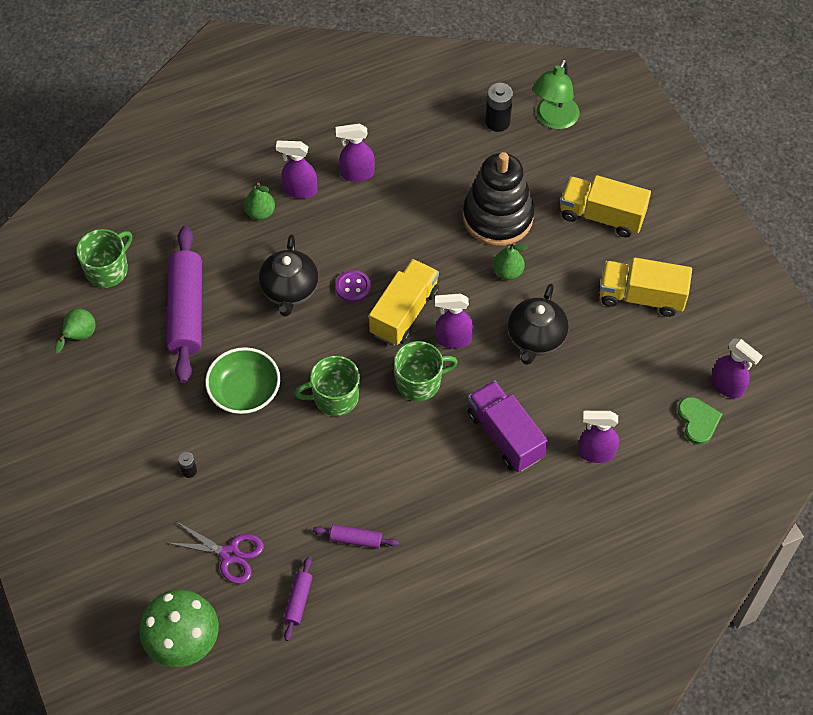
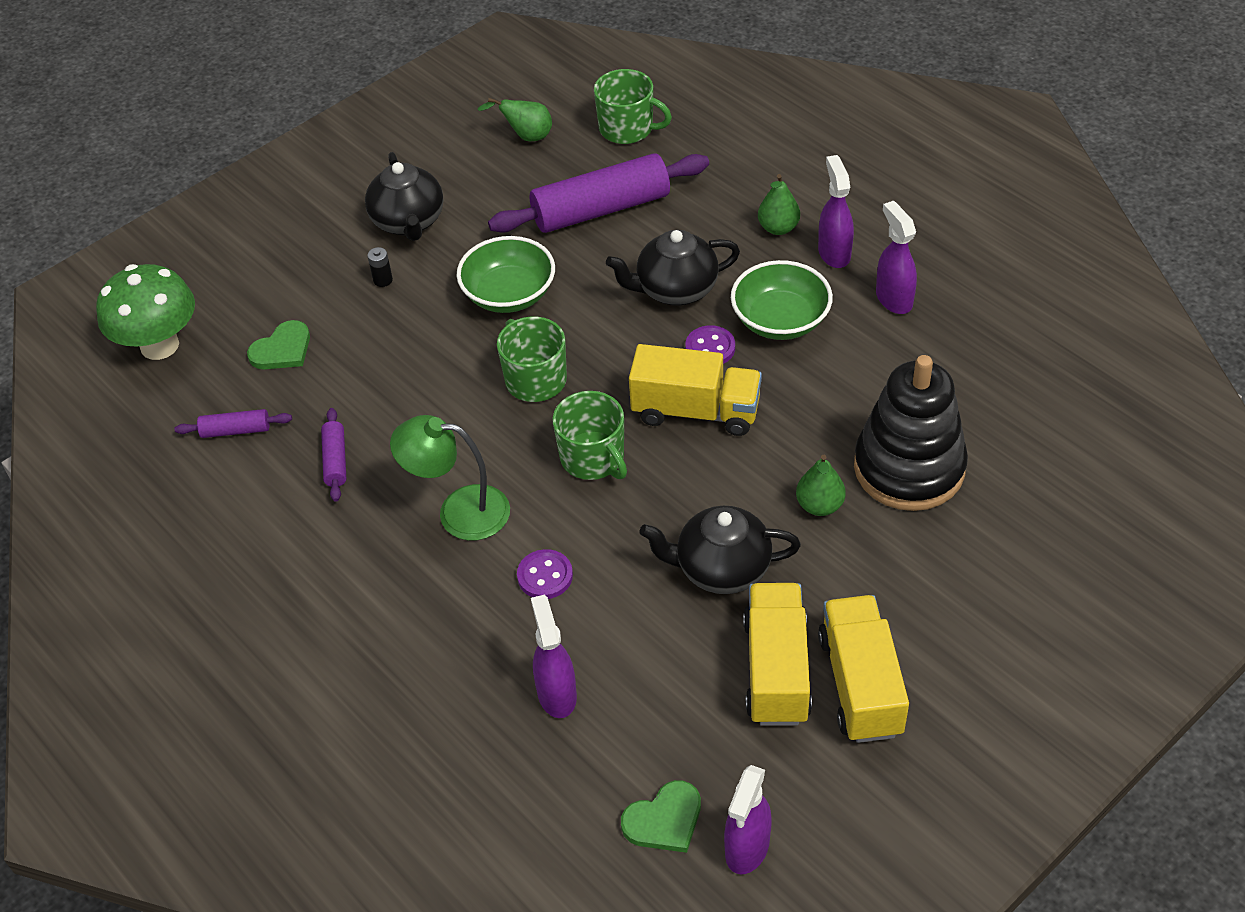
camera: 75 degrees right, 10 degrees down
purple scissors [168,521,264,584] -> green heart [247,320,310,369]
purple spray bottle [435,294,474,349] -> none
purple truck [467,381,548,472] -> purple button [517,549,573,599]
black battery [485,83,513,132] -> none
green lamp [533,59,579,129] -> green lamp moved to [390,415,510,541]
yellow truck [560,175,651,237] -> yellow truck moved to [743,583,812,726]
none -> black teapot [365,152,443,241]
none -> green bowl [731,260,833,340]

